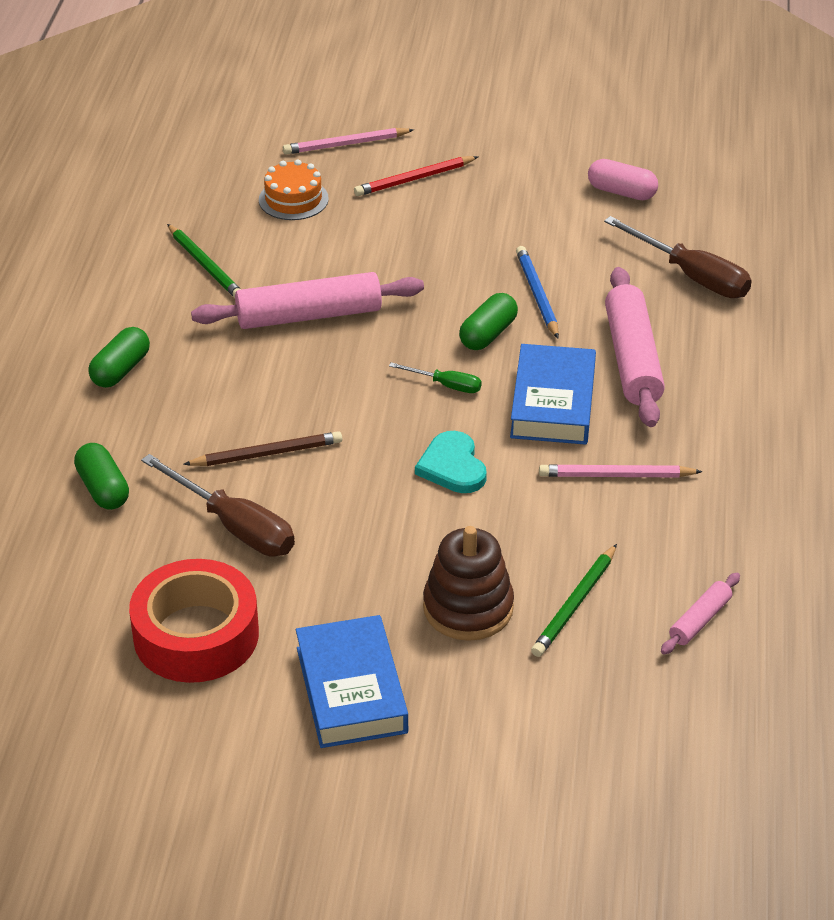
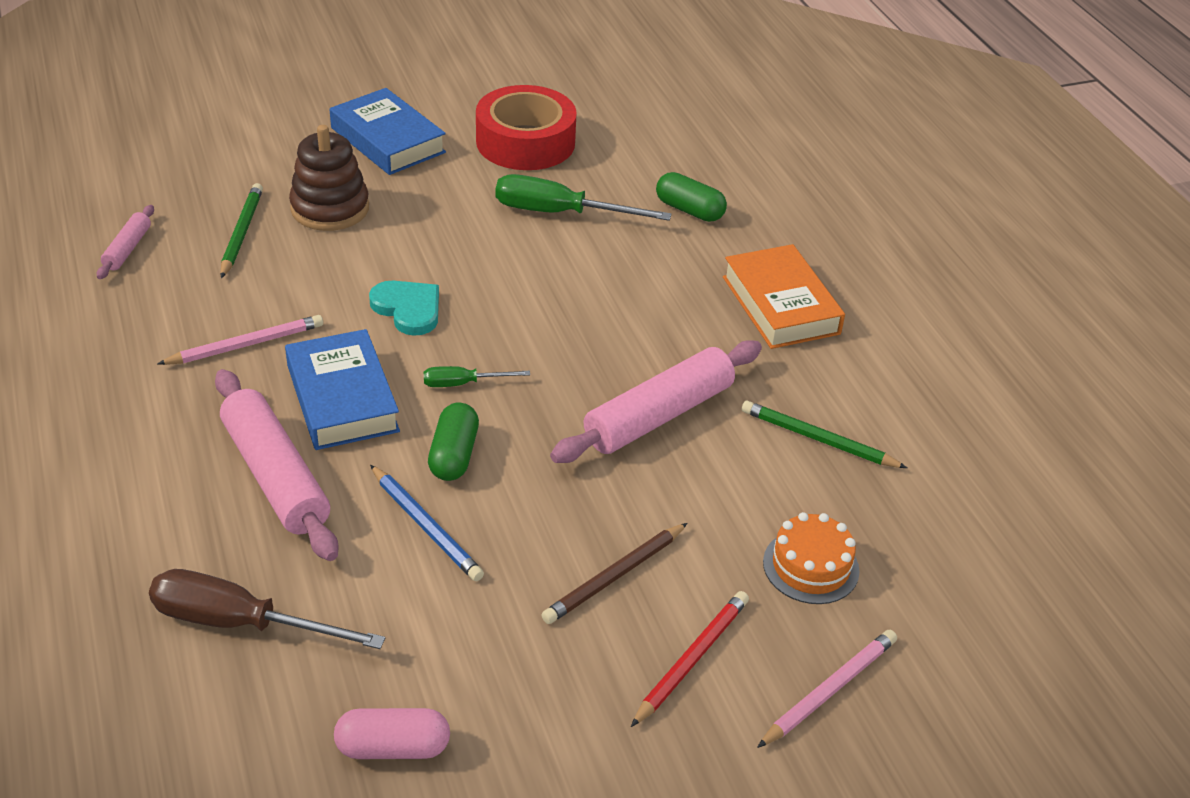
camera: 150 degrees right, 0 degrees up
green capsule [88,327,150,388] -> orange book [723,244,845,349]
brown screwdriver [141,454,295,556] -> green screwdriver [495,174,672,221]
brown pencil [183,431,342,466] -> brown pencil moved to [541,523,687,624]

